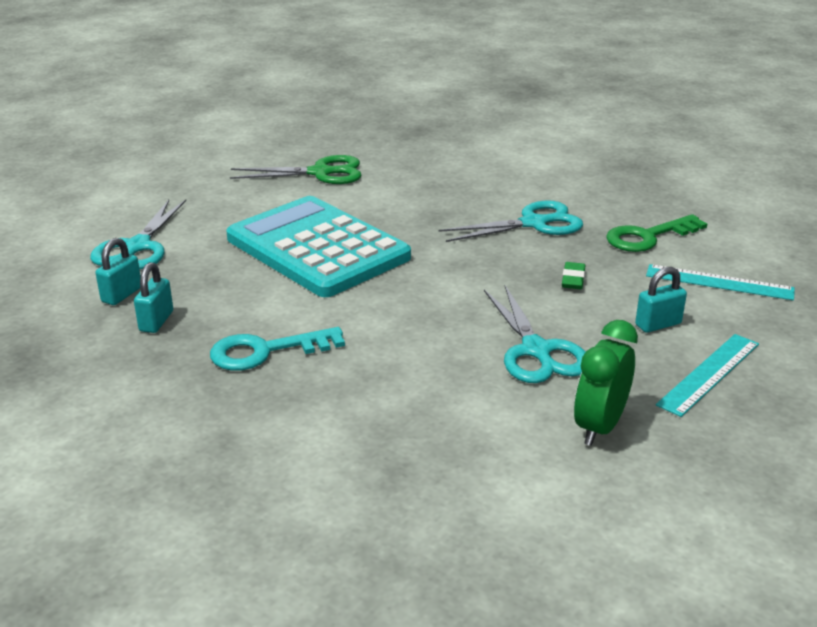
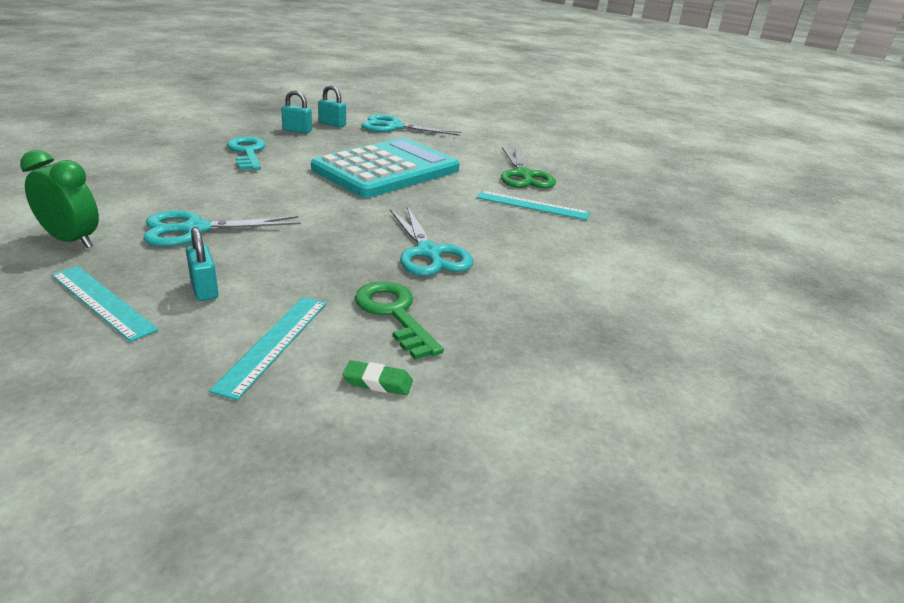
camera: 85 degrees right, 0 degrees up
green eraser [562,262,585,289] -> green eraser moved to [343,360,413,395]
none -> turquoise ruler [477,191,590,220]

